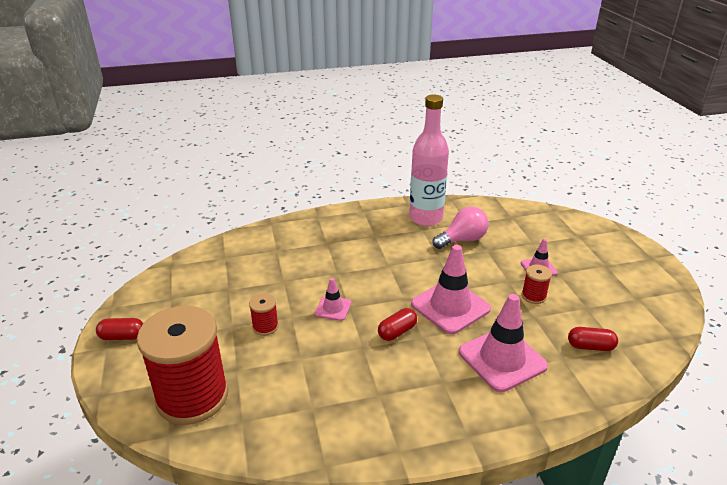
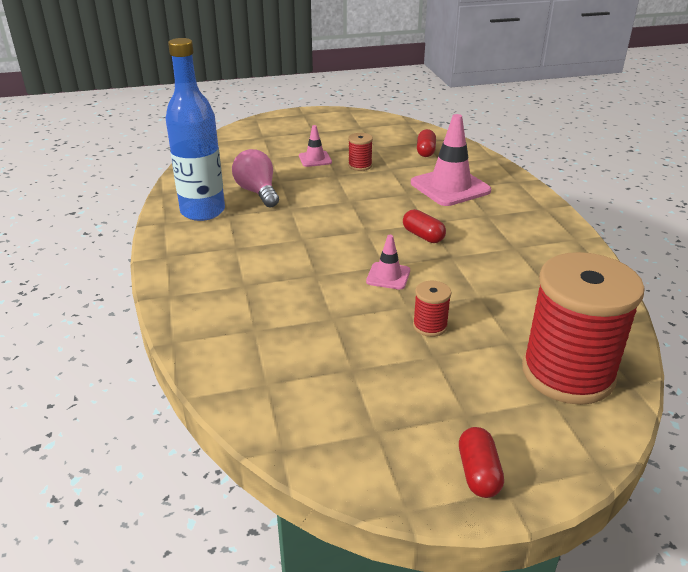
camera: 90 degrees left, 0 degrees up
pink bottle [409,95,449,226] -> blue bottle [165,38,225,221]
pink traffic cone [411,245,491,334] -> none

